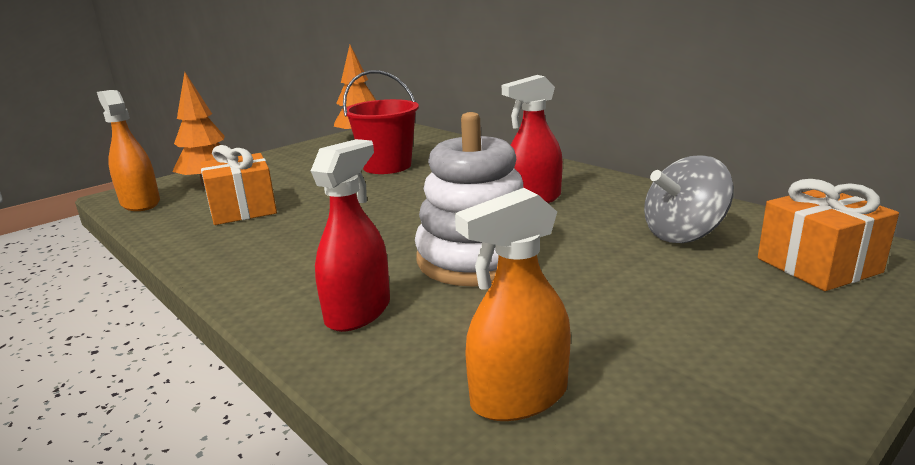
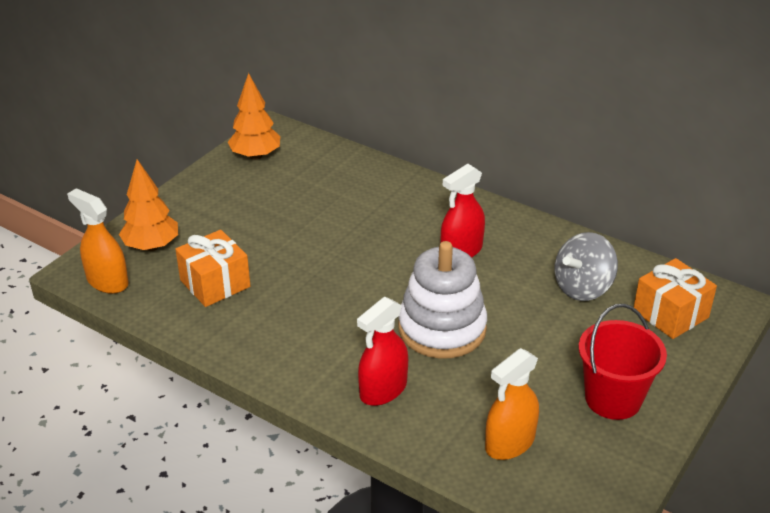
camera: 15 degrees left, 15 degrees up
red spray bottle [311,139,390,332] -> red spray bottle turned 150 degrees counterclockwise [357,297,408,406]
red bucket [343,70,419,174] -> red bucket moved to [579,304,667,420]

